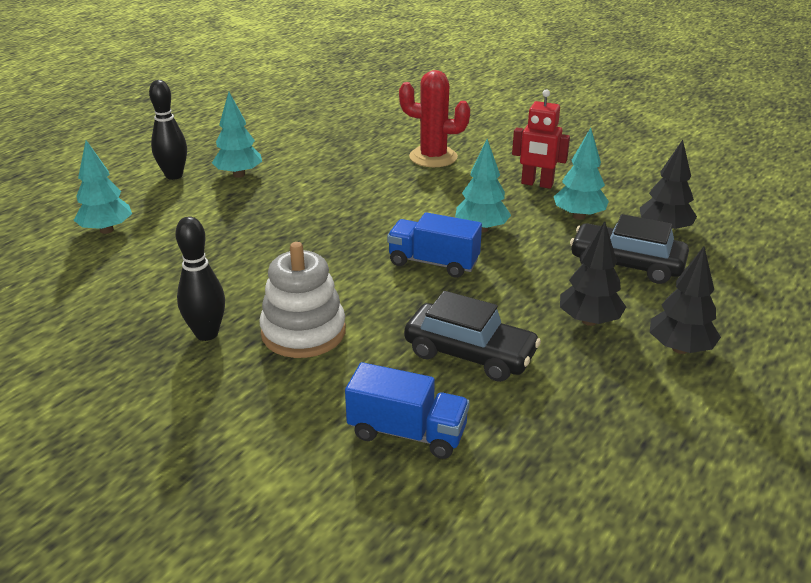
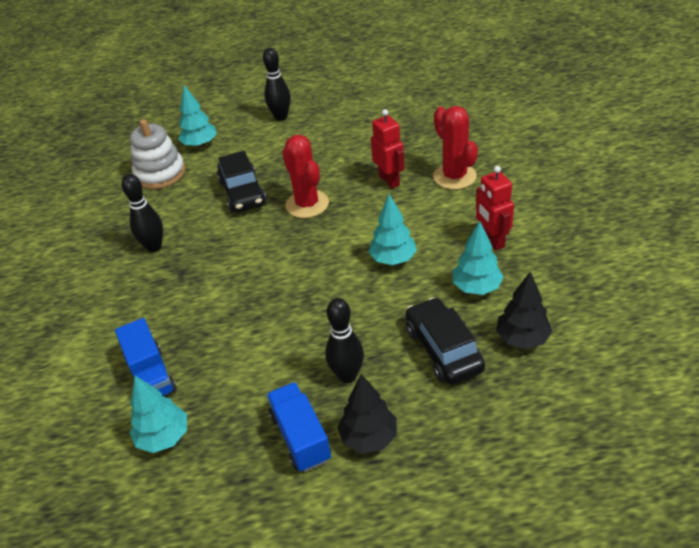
camera: 50 degrees right, 10 degrees up
turquoise tree [212,92,262,178] -> turquoise tree moved to [130,376,187,453]
white stacking toy [259,242,346,358] -> white stacking toy moved to [130,119,185,189]
blue truck [387,212,482,278] -> blue truck moved to [266,382,331,472]
black car [404,291,541,382] -> black car moved to [217,151,267,212]
black tree [560,221,626,326] -> black bowling pin [325,298,364,383]
none -> red cactus [282,135,329,218]
none -> red robot [371,109,405,189]

